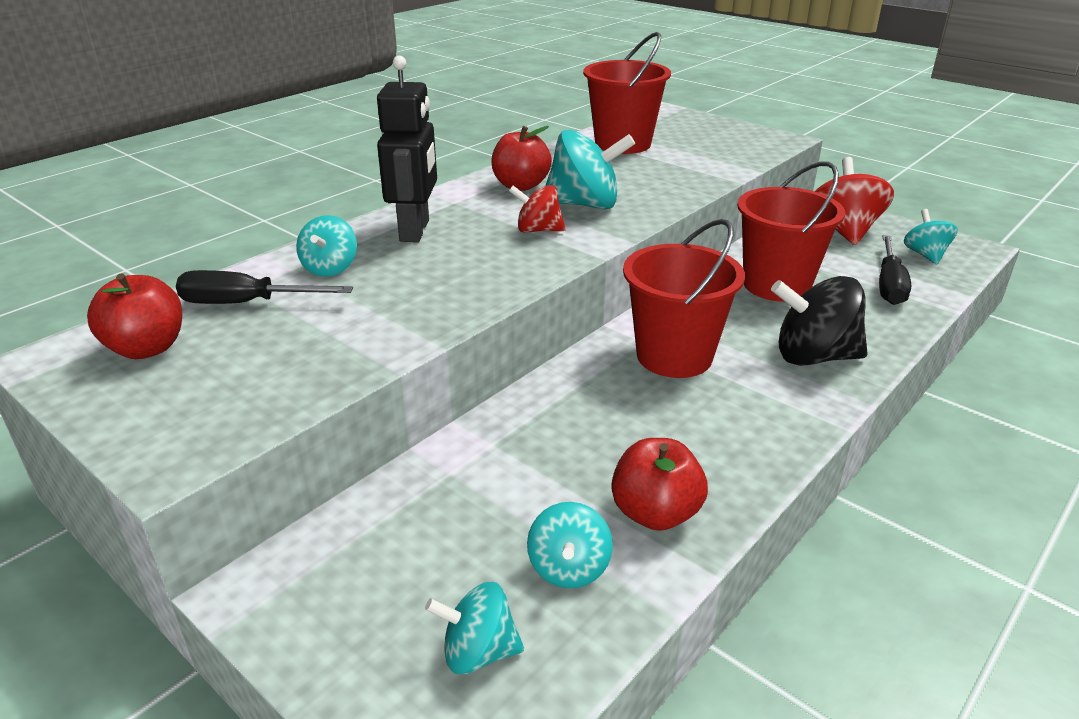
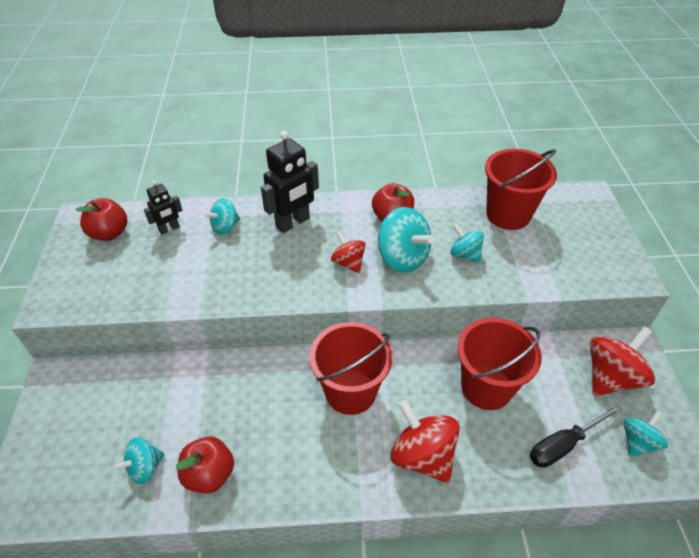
camera: 45 degrees right, 15 degrees up
black screwdriver [176,270,353,304] -> black robot [144,180,182,235]
turquoise spinning top [425,582,524,674] -> turquoise spinning top moved to [450,224,484,263]
black spinning top [771,276,868,366] -> red spinning top [391,400,460,483]

